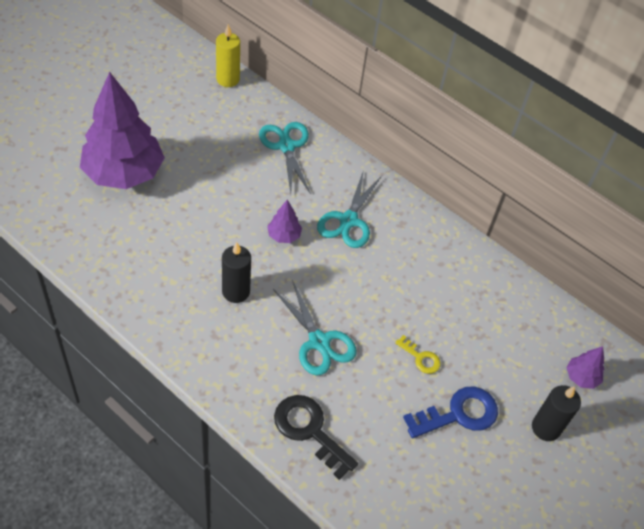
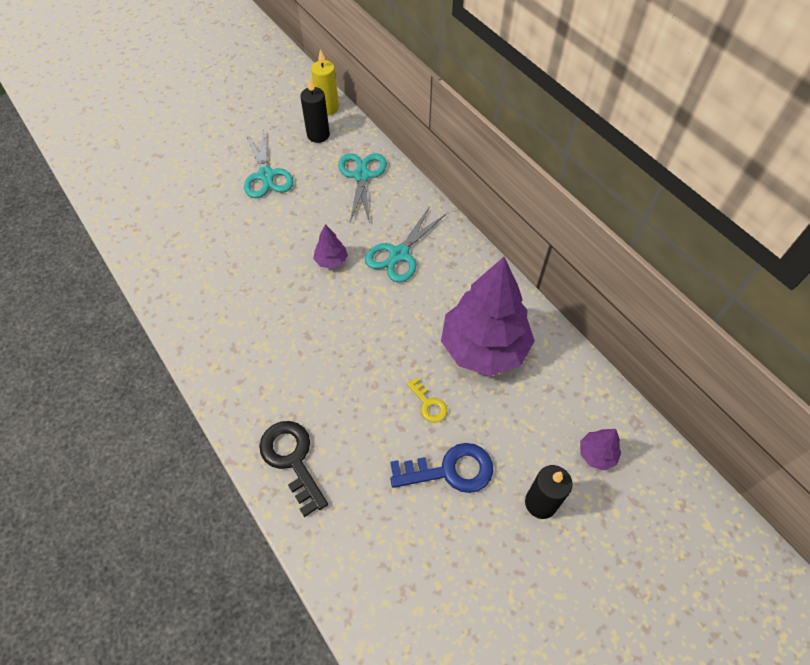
camera: 20 degrees right, 5 degrees up
purple tree [80,72,165,189] -> purple tree moved to [441,257,535,376]
black candle [222,242,251,303] -> black candle moved to [300,78,330,143]
turquoise scissors [273,280,357,375] -> turquoise scissors moved to [244,130,294,198]

